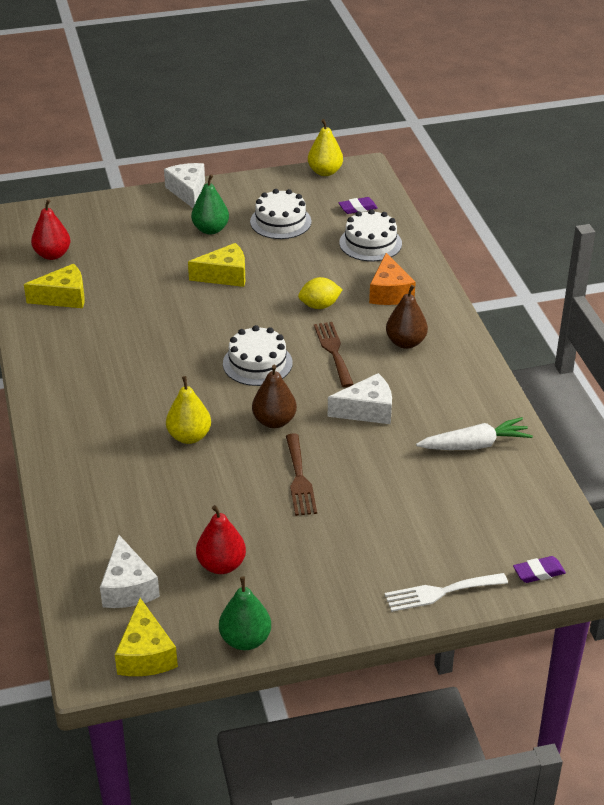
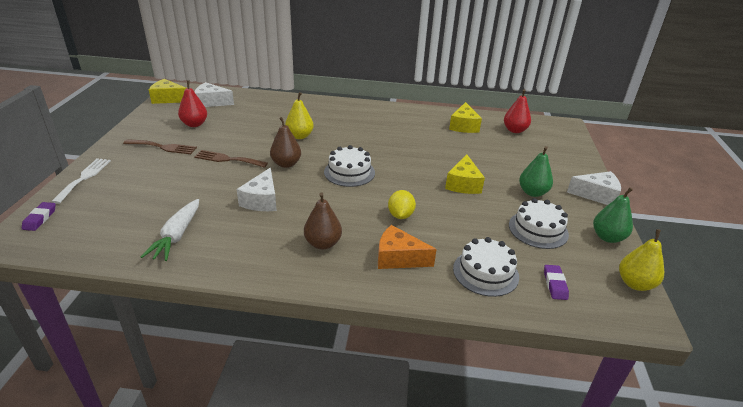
camera: 110 degrees right, 5 degrees down
green pear [219,576,271,650] -> green pear moved to [593,187,633,243]
brown fork [314,322,354,387] -> brown fork moved to [123,139,197,154]

